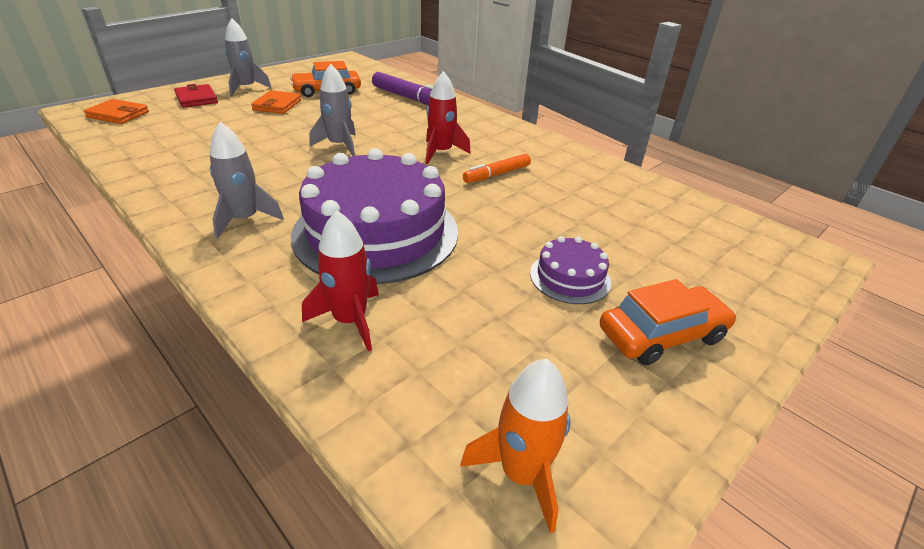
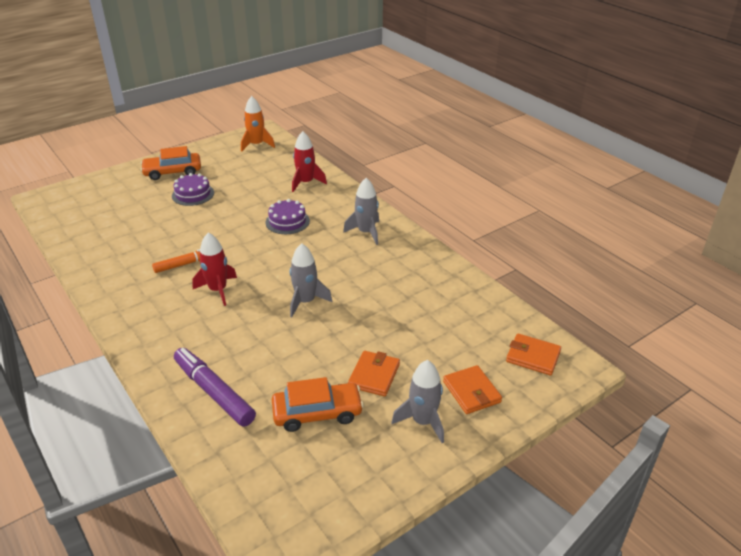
camera: 170 degrees left, 0 degrees up
red wallet [174,84,218,108] -> orange wallet [443,365,502,414]
purple cake [291,148,458,284] -> purple cake [266,199,310,234], size x0.45

